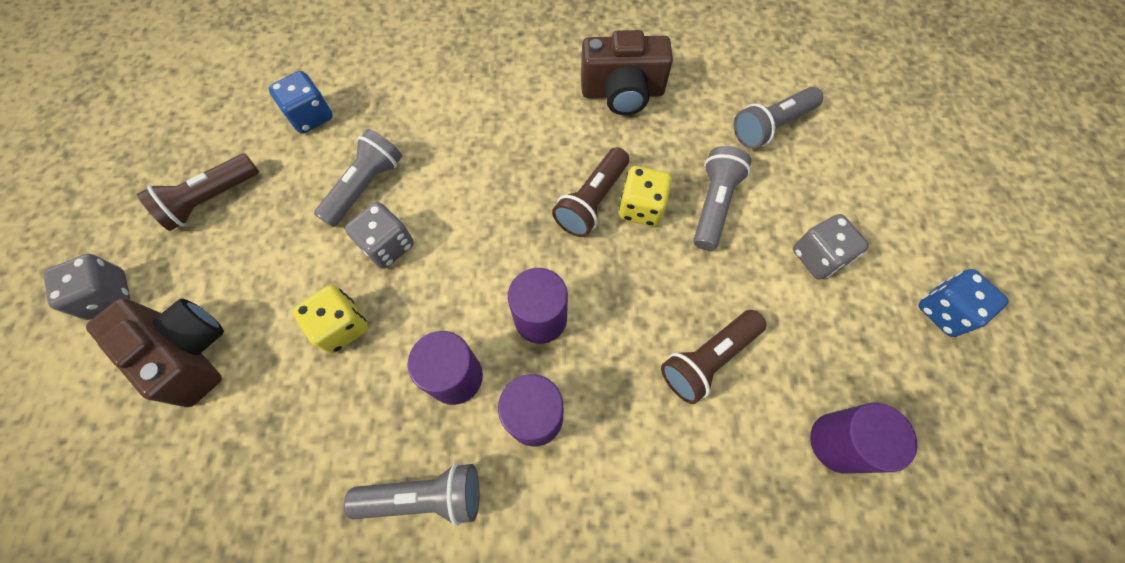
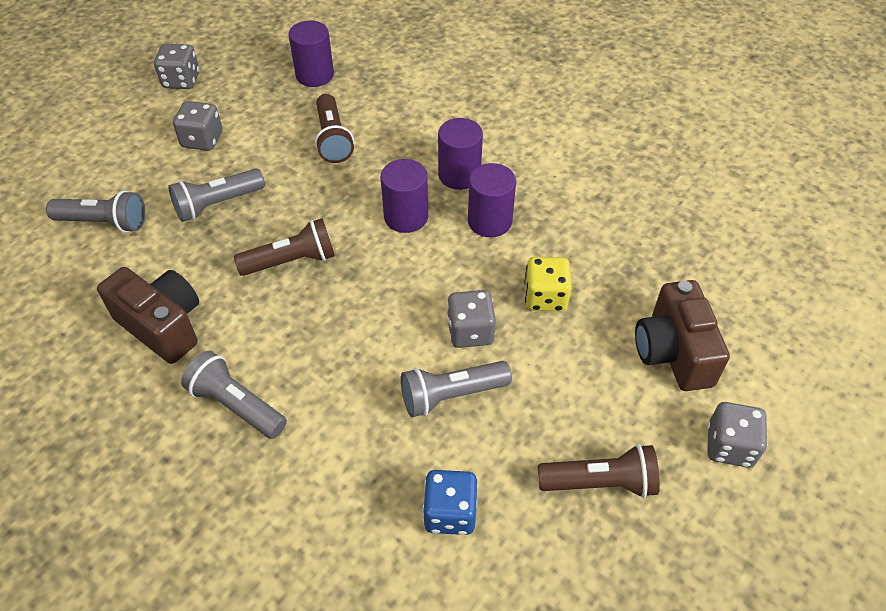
camera: 140 degrees left, 15 degrees down
grey flashlight [344,463,479,526] -> grey flashlight moved to [181,350,287,439]
yellow dice [619,166,672,226] -> none
brown flashlight [661,310,766,404] -> brown flashlight turned 75 degrees clockwise [315,94,354,163]
blue dice [918,269,1009,337] -> grey dice [154,44,199,89]

